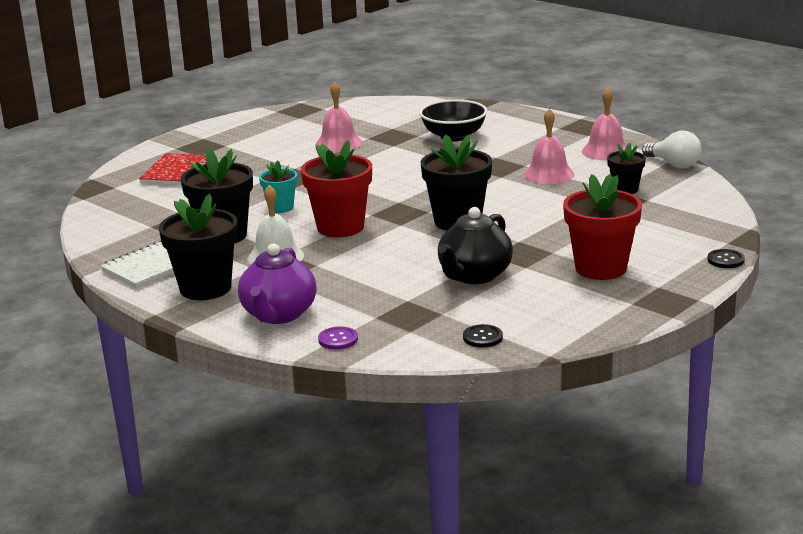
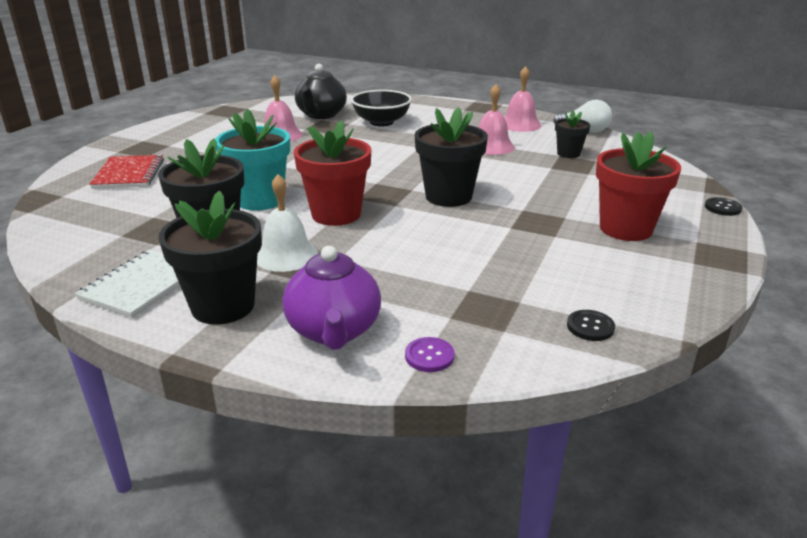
camera: 20 degrees left, 5 degrees up
turquoise flower pot [259,160,297,213] -> turquoise flower pot [215,109,290,211], size x1.79
black teapot [438,207,513,284] -> black teapot moved to [295,64,347,119]

